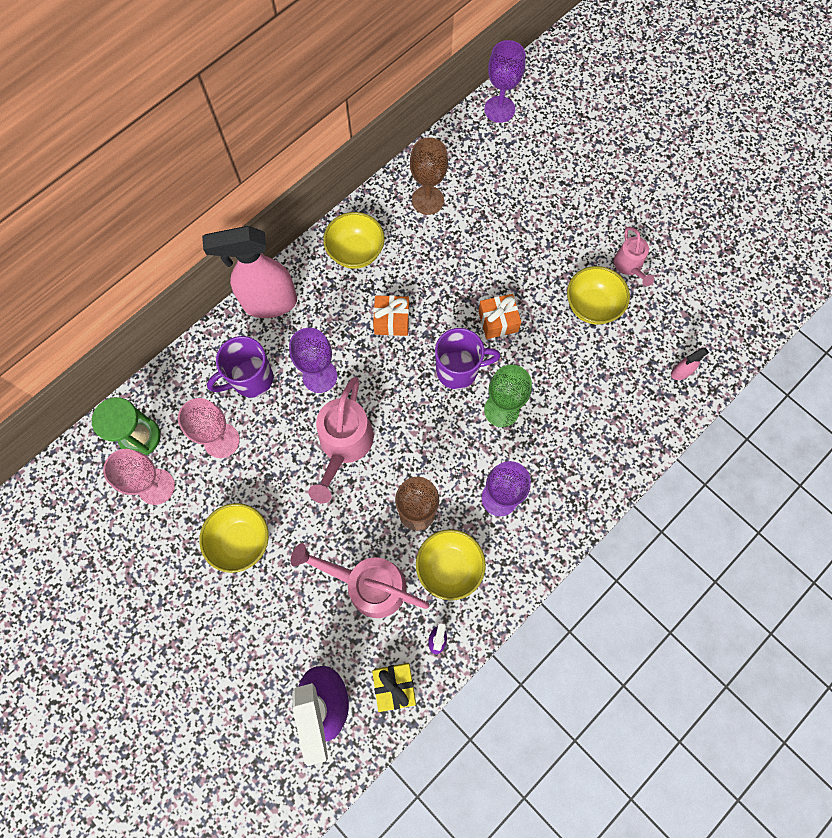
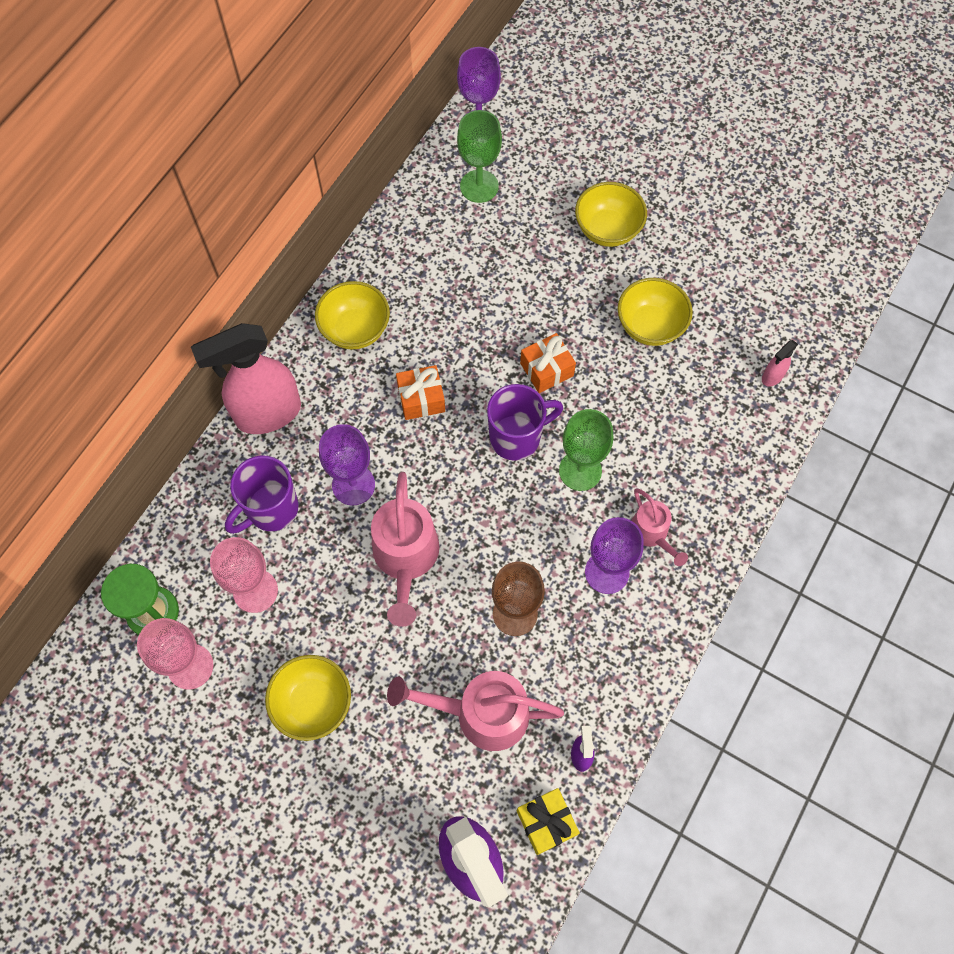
camera: 15 degrees left, 5 degrees down
brown goblet [410,137,448,215] -> none
yellow bowl [416,529,486,600] -> yellow bowl moved to [575,182,647,247]
pink watering can [614,227,654,286] -> pink watering can moved to [631,488,688,566]
none -> green goblet [457,110,502,203]

